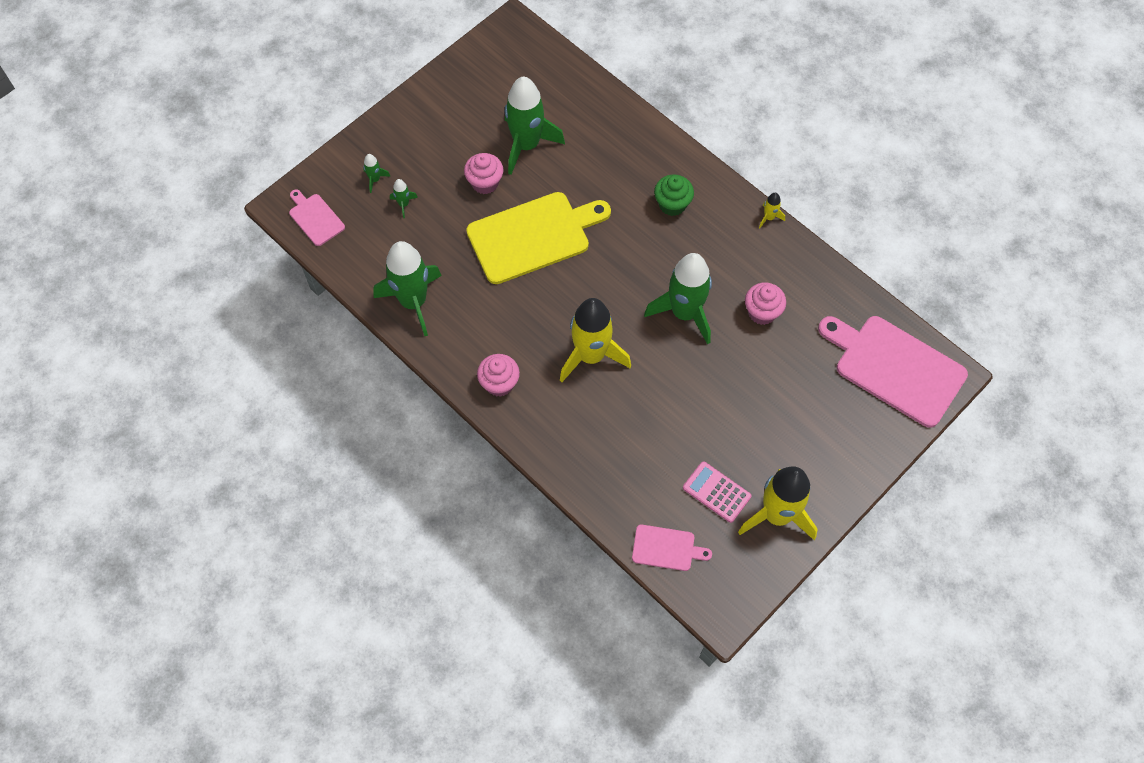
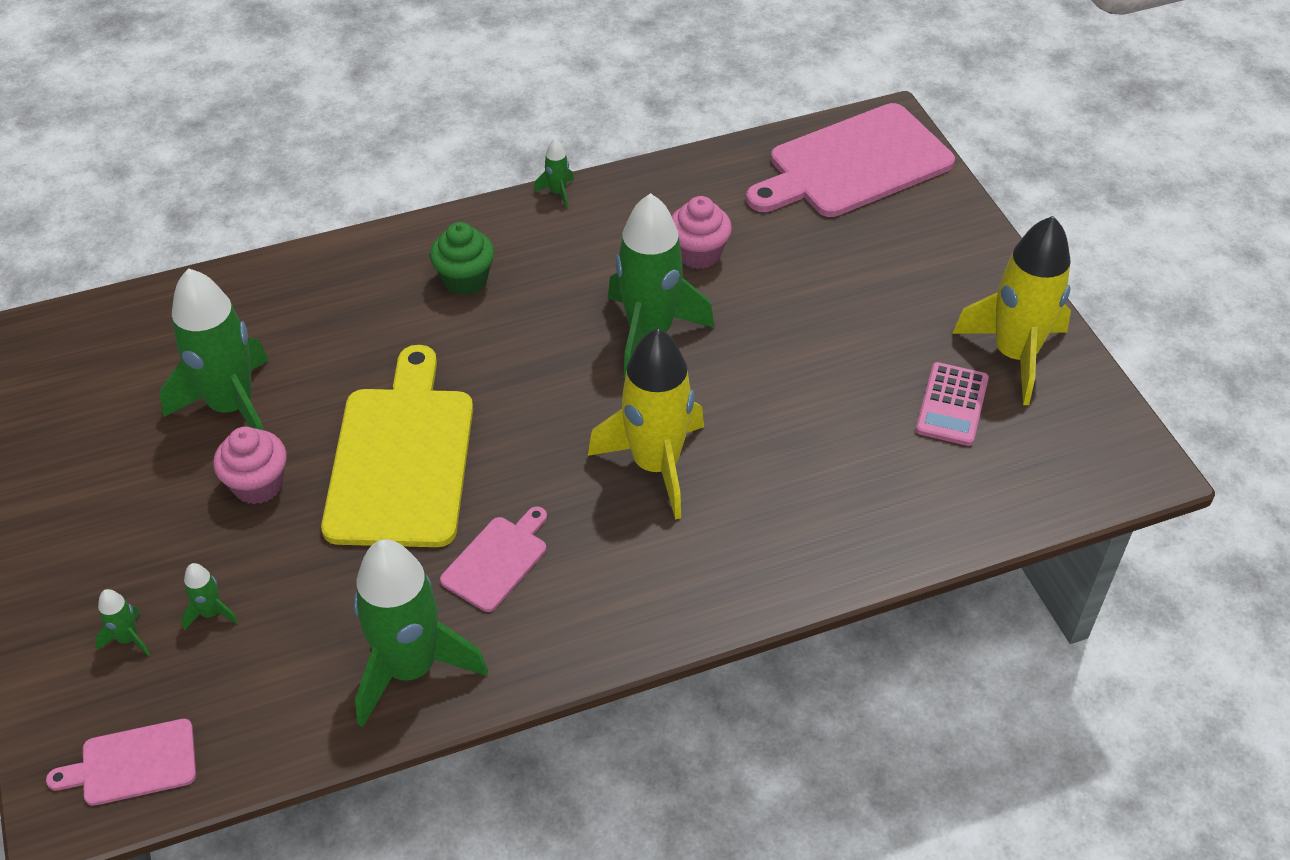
camera: 65 degrees left, 15 degrees down
pink cupcake [477,354,520,397] -> none
pink cutting board [632,525,712,571] -> pink cutting board moved to [440,507,547,612]
pink calculator [683,461,751,523] -> pink calculator turned 45 degrees counterclockwise [916,362,989,446]
yellow rocket [759,193,785,228] -> green rocket [534,139,574,208]

